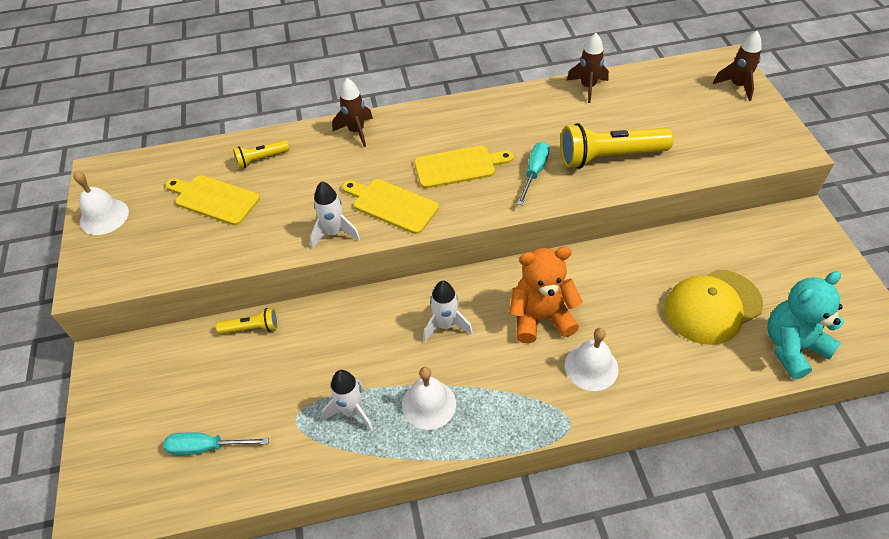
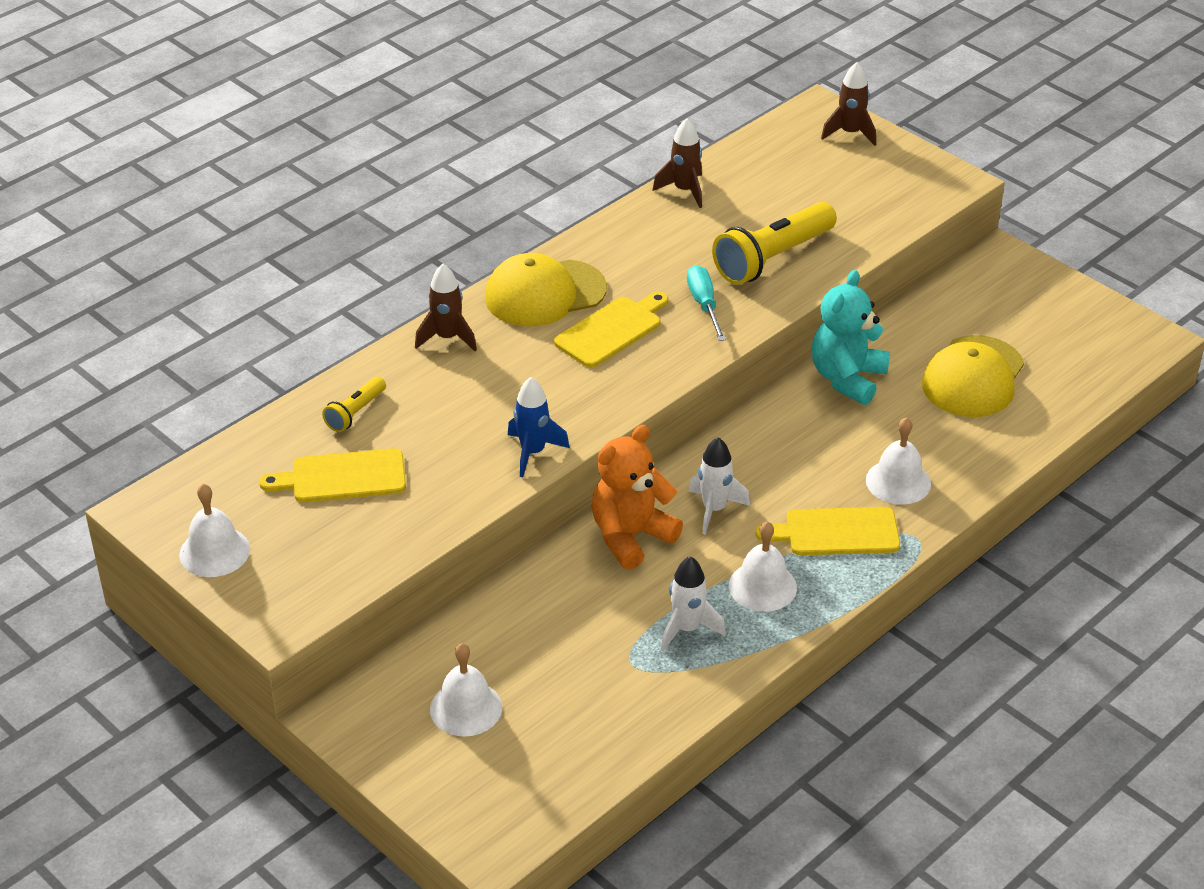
camera: 35 degrees left, 10 degrees down
turquoise screwdriver [164,433,269,455] -> none
yellow flashlight [216,308,278,334] -> none
white rocket [310,181,360,248] -> blue rocket [508,377,570,477]
yellow cutting board [342,179,439,234] -> yellow cutting board moved to [756,507,900,555]
orange teddy bear [509,247,583,343] -> orange teddy bear moved to [592,425,683,570]
turquoise teddy bear [768,271,844,380] -> turquoise teddy bear moved to [812,270,890,405]
none -> white bell [430,643,502,737]
none -> yellow cap [485,253,607,326]

